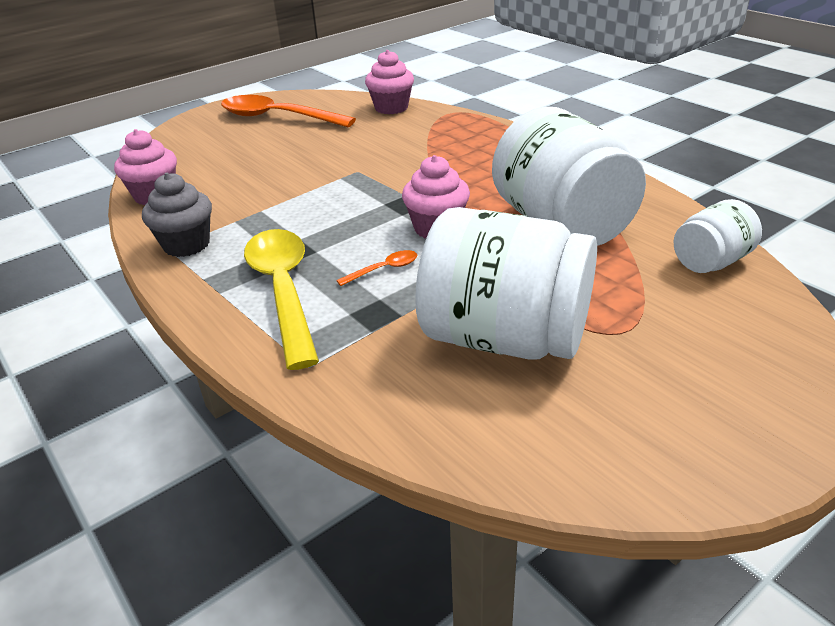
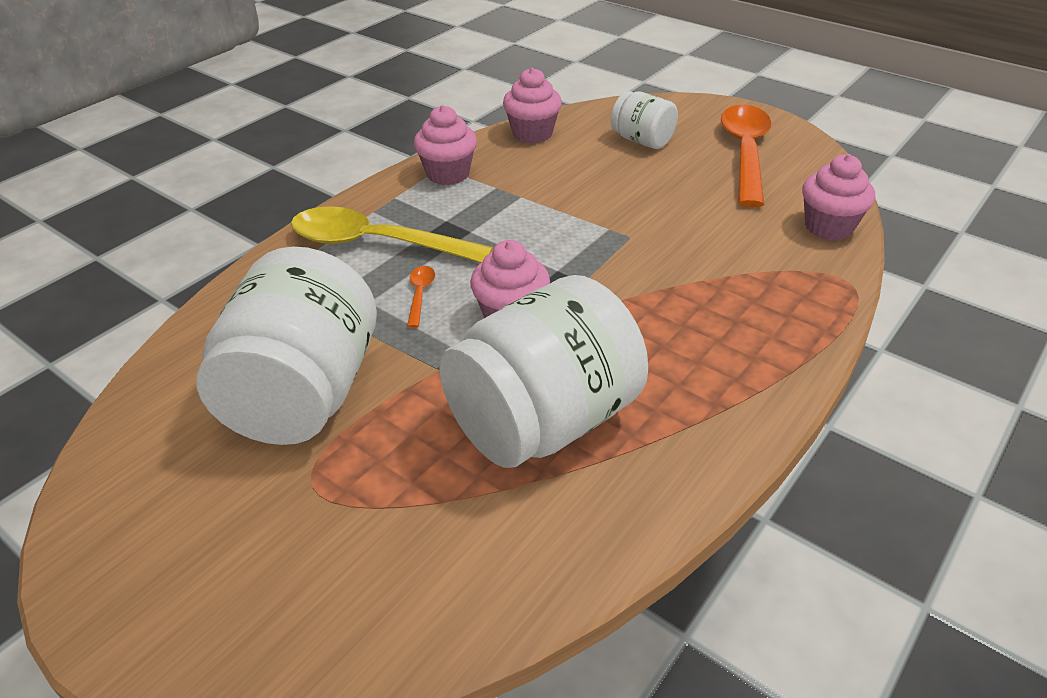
camera: 75 degrees right, 5 degrees up
grey cupcake [142,173,212,257] -> pink cupcake [414,105,477,185]
yellow spoon [244,229,319,370] -> yellow spoon turned 135 degrees counterclockwise [291,206,493,263]
orange spoon [336,250,417,286] -> orange spoon turned 135 degrees counterclockwise [407,266,435,328]
white jar [674,199,762,273] -> white jar moved to [611,91,678,149]

